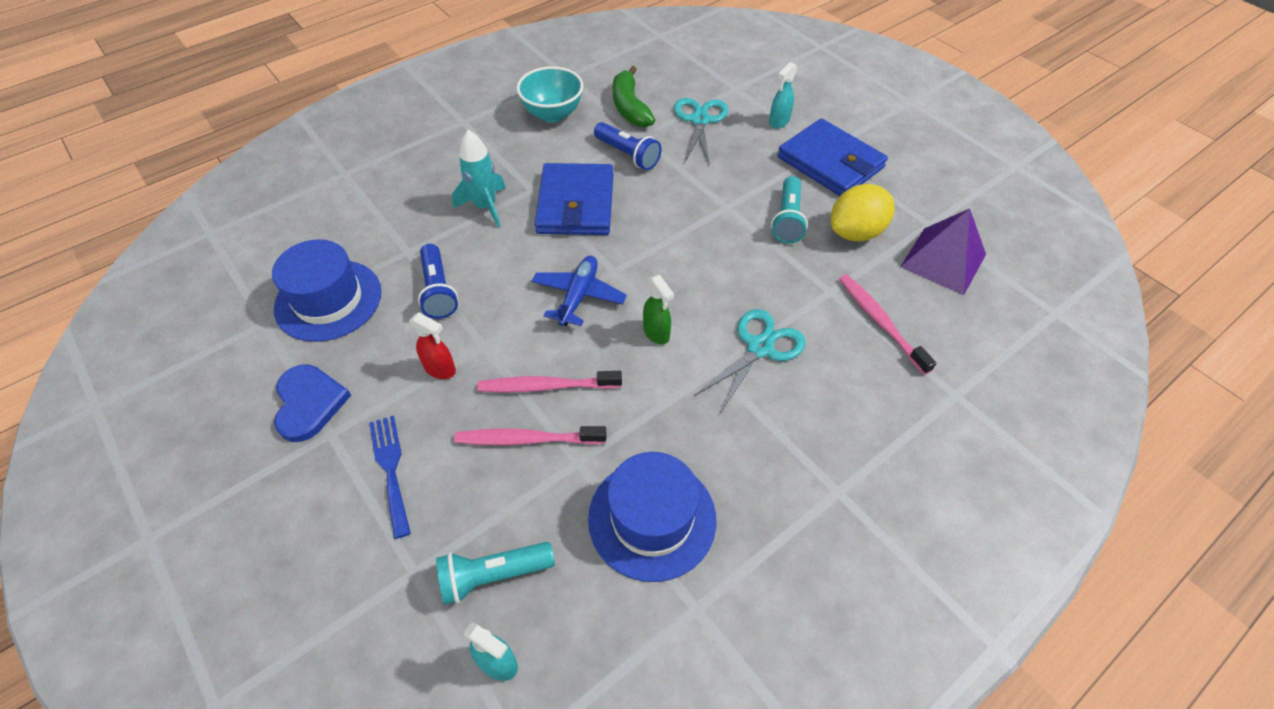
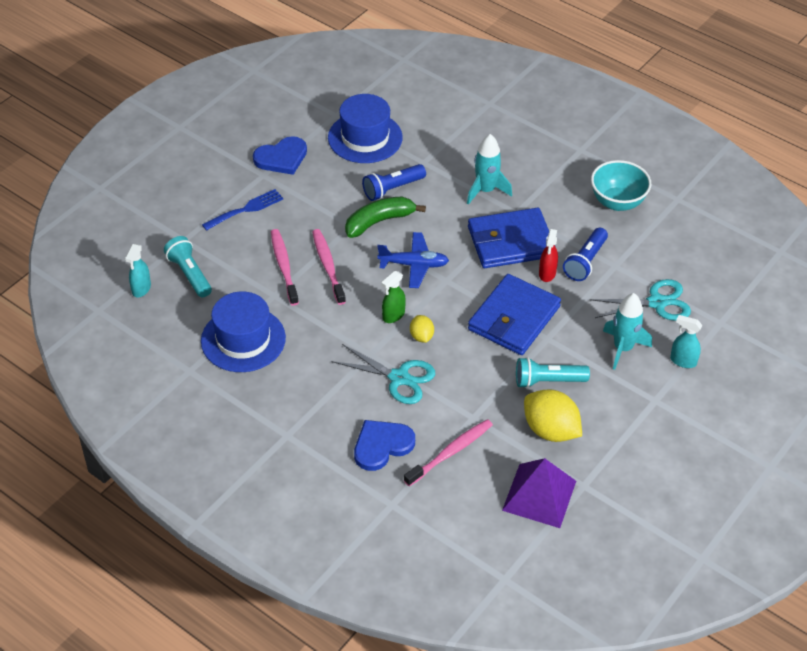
camera: 75 degrees right, 5 degrees down
red spray bottle [409,313,456,379] -> red spray bottle moved to [539,229,558,282]
green banana [613,66,655,127] -> green banana moved to [345,197,426,238]
blue wallet [778,118,888,196] -> blue wallet moved to [468,274,561,355]
none -> blue heart [354,420,415,471]
none -> yellow lemon [410,315,434,343]
none -> turquoise rocket [603,293,652,370]

